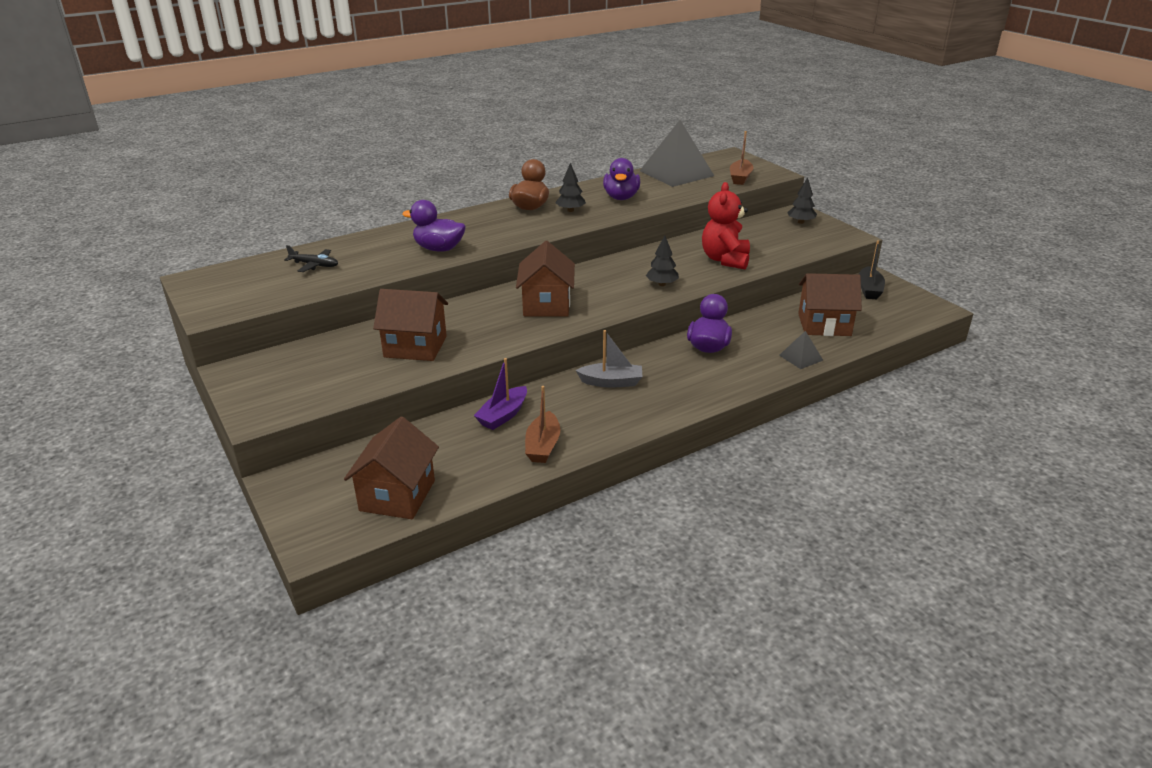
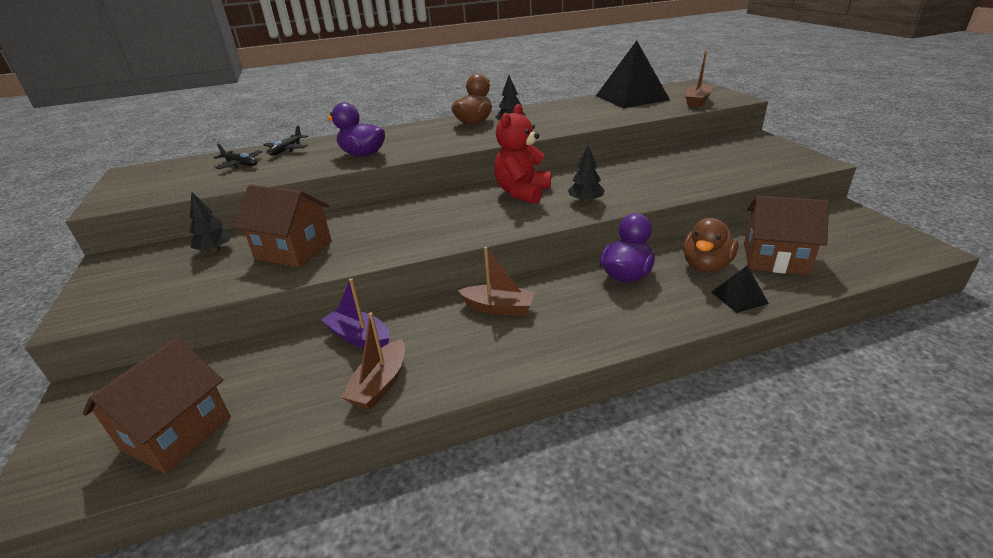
camera: 15 degrees right, 0 degrees up
purple boat [474,358,527,430] -> purple boat turned 75 degrees clockwise [321,278,390,348]
brown house [516,241,575,316] -> none
grey boat [576,330,642,388] -> brown boat [458,247,535,315]
purple duck [603,158,640,200] -> none
red teddy bear [702,182,750,269] -> red teddy bear moved to [494,104,551,204]
black tree [787,177,817,224] -> black tree moved to [189,191,233,252]
black boat [858,240,885,299] -> none
none -> black plane [264,125,308,156]
none -> brown duck [683,218,739,273]

